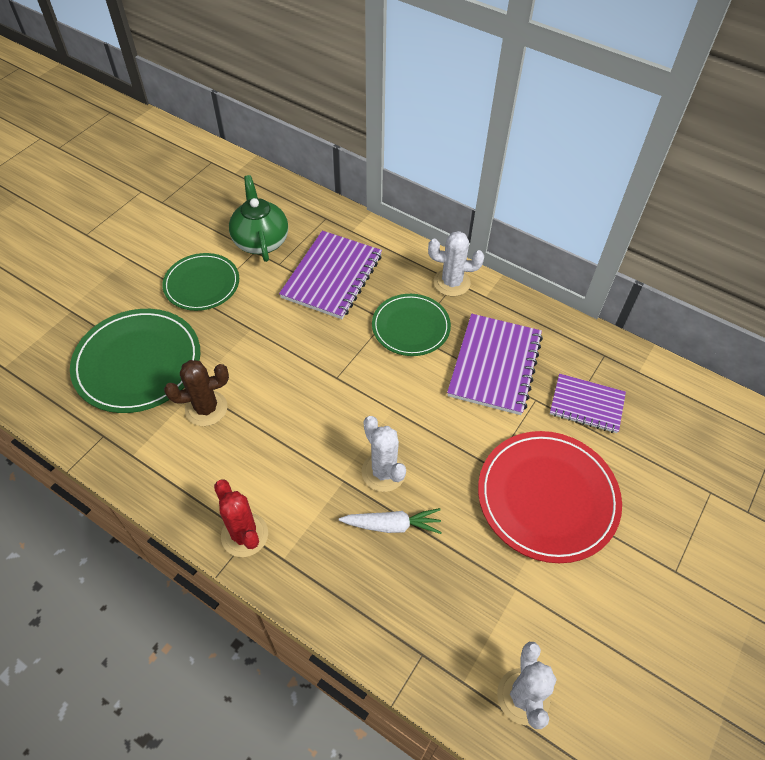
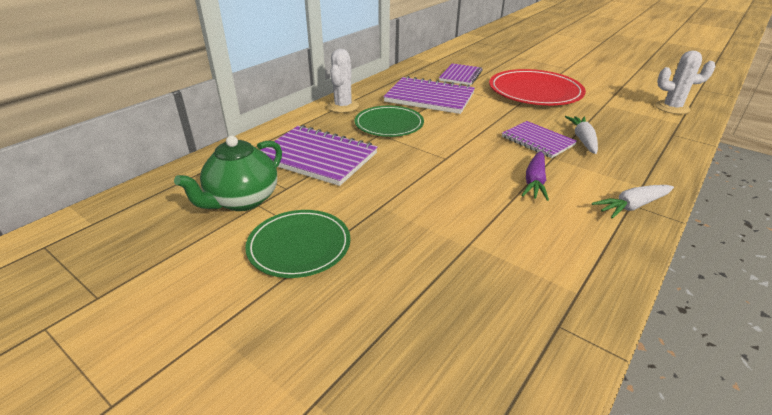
camera: 85 degrees left, 20 degrees down
green plate [70,309,200,413] -> none
brown cactus [164,360,229,426] -> none
red cactus [214,480,268,557] -> white carrot [592,185,674,219]
green teapot [229,175,288,262] -> green teapot turned 45 degrees counterclockwise [174,136,282,211]
white cactus [362,416,406,492] -> purple notebook [502,121,577,158]
none -> purple carrot [521,151,549,201]

